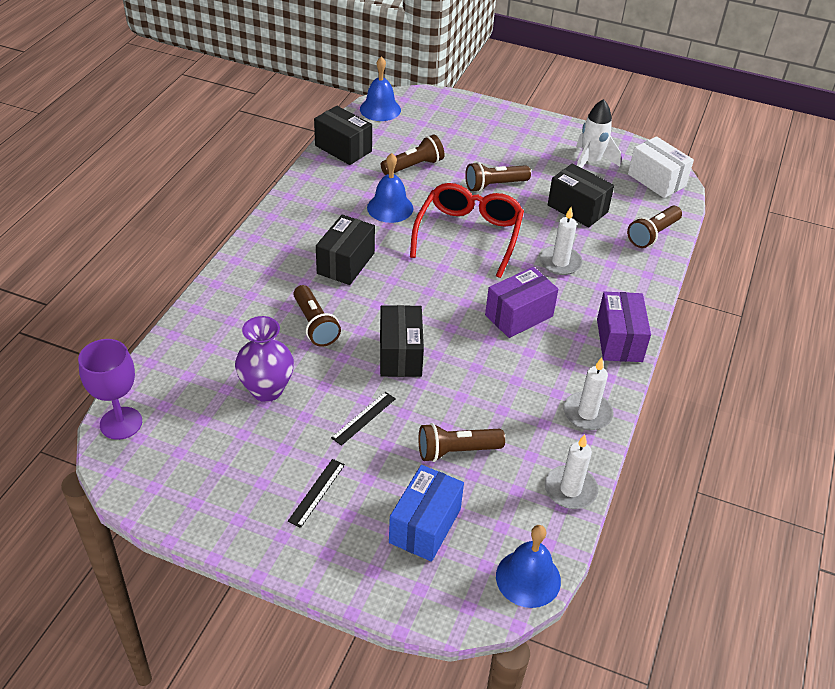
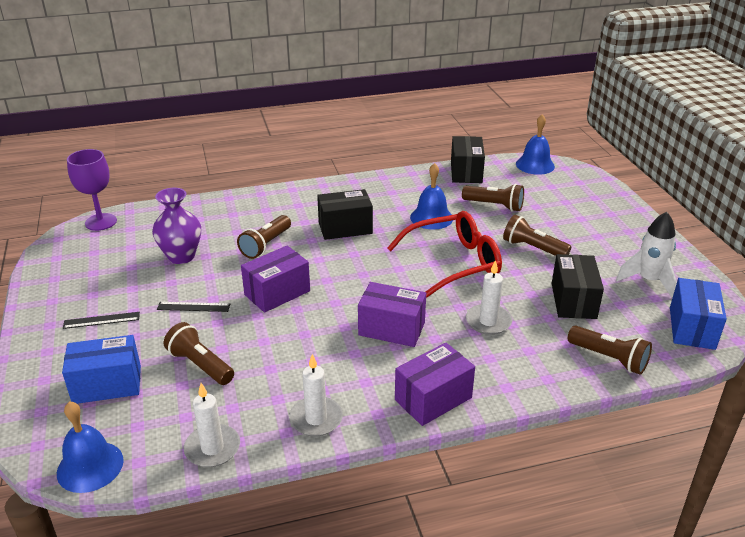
camera: 55 degrees right, 10 degrees down
black box [380,305,424,377] -> purple box [241,246,310,313]
brown flashlight [627,205,682,248] -> brown flashlight turned 150 degrees counterclockwise [568,326,652,375]
white box [628,136,694,198] -> blue box [670,278,727,350]

